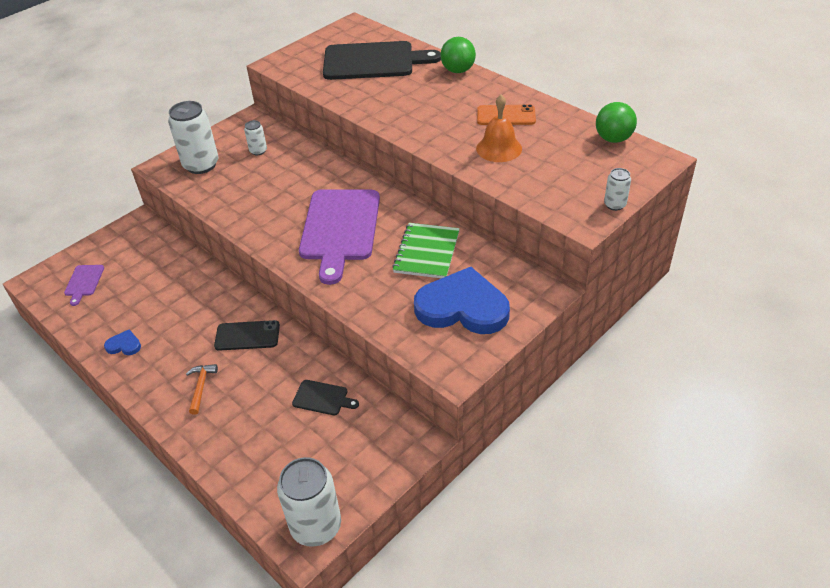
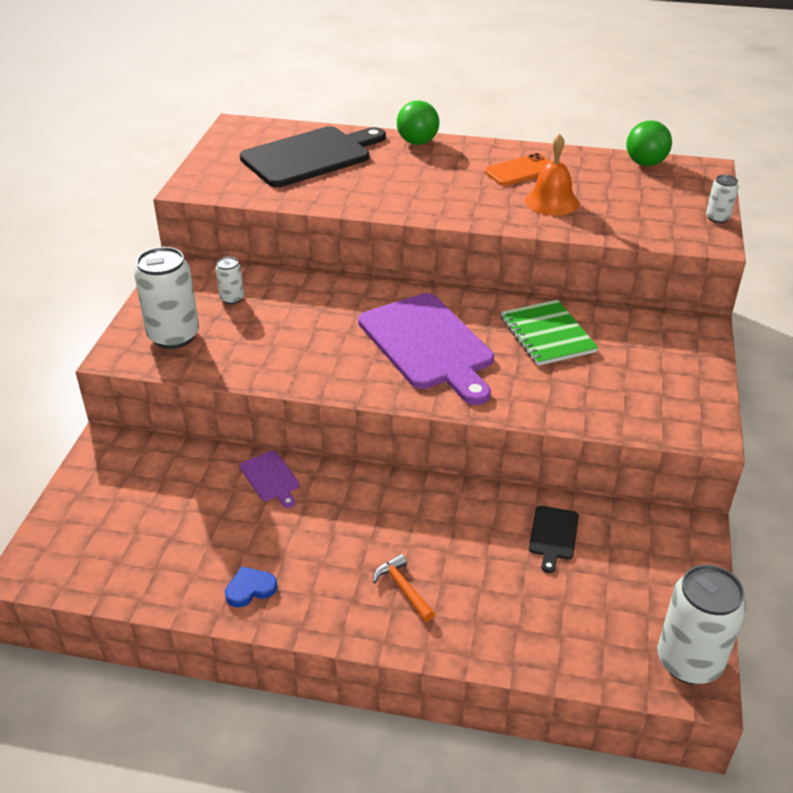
camera: 35 degrees left, 5 degrees down
purple cutting board [64,265,104,306] -> purple cutting board moved to [240,451,299,508]
black phone [214,320,280,351] -> none
black cutting board [292,380,359,415] -> black cutting board turned 120 degrees clockwise [529,506,579,573]
blue heart [414,267,510,334] -> none

